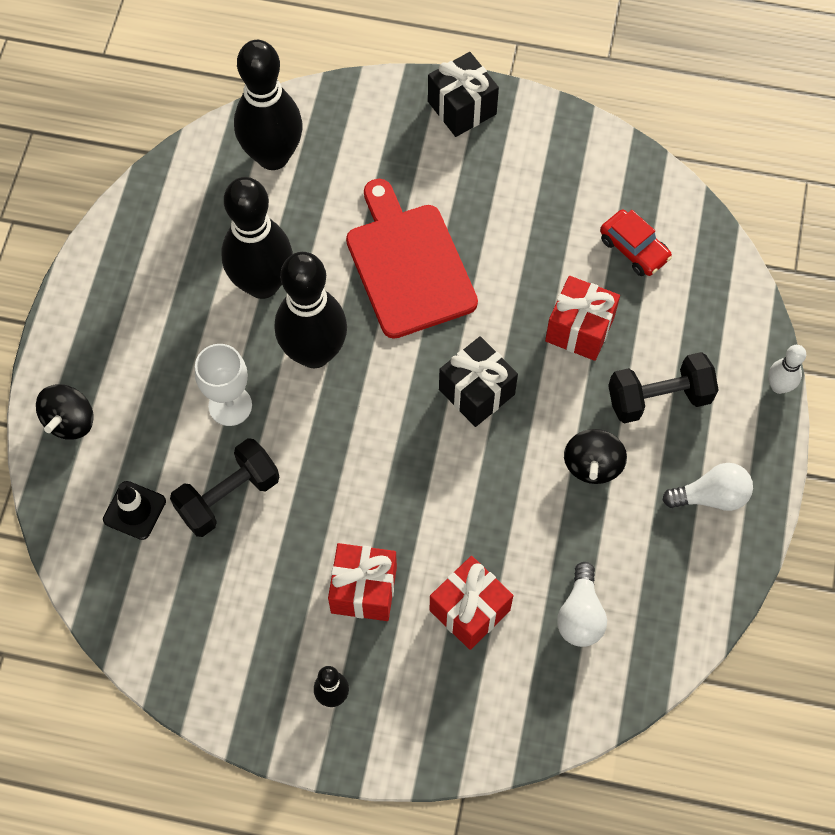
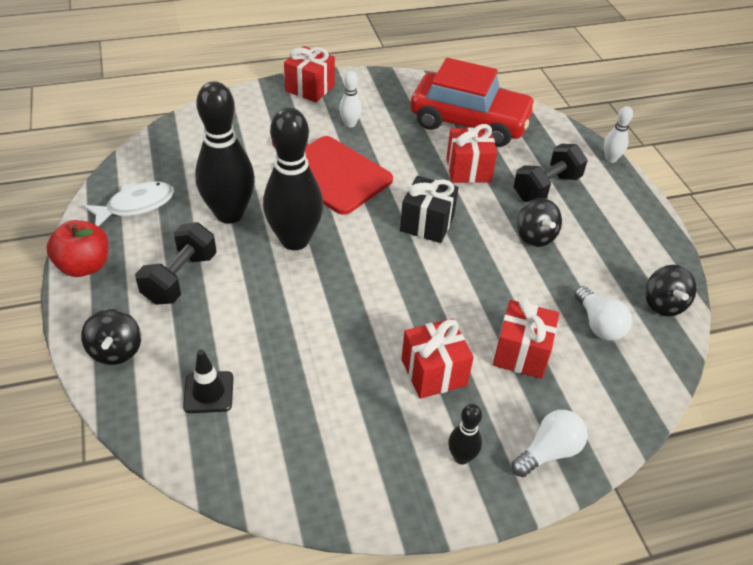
camera: 30 degrees left, 20 degrees down
black dumbbell [170,438,279,537] -> black dumbbell moved to [135,222,217,305]
white goblet [195,344,252,426] -> none
black bowling pin [234,40,303,170] -> none
black gift [428,52,499,137] -> red gift [284,46,335,102]
red car [600,210,672,276] -> red car [410,58,536,147], size x2.25
white light bulb [663,463,753,511] -> white light bulb moved to [511,410,588,477]
none -> red apple [46,220,109,277]
none -> white fish [83,182,174,227]
none -> white bowling pin [339,71,362,128]
none -> black spinning top [645,265,696,317]

